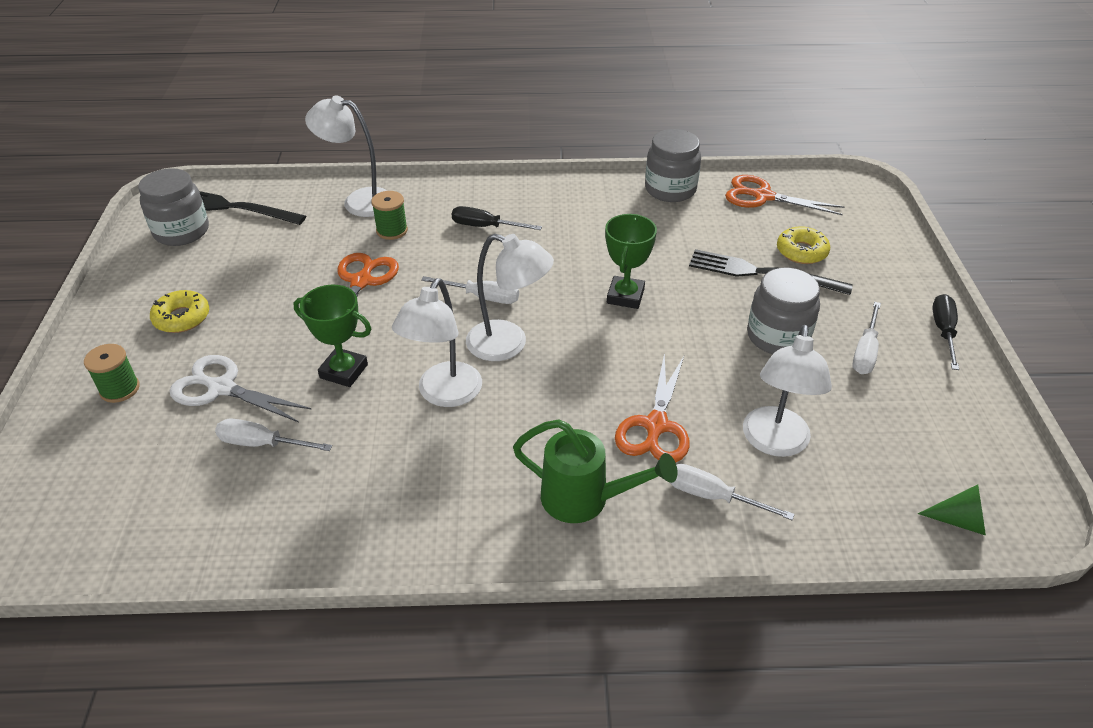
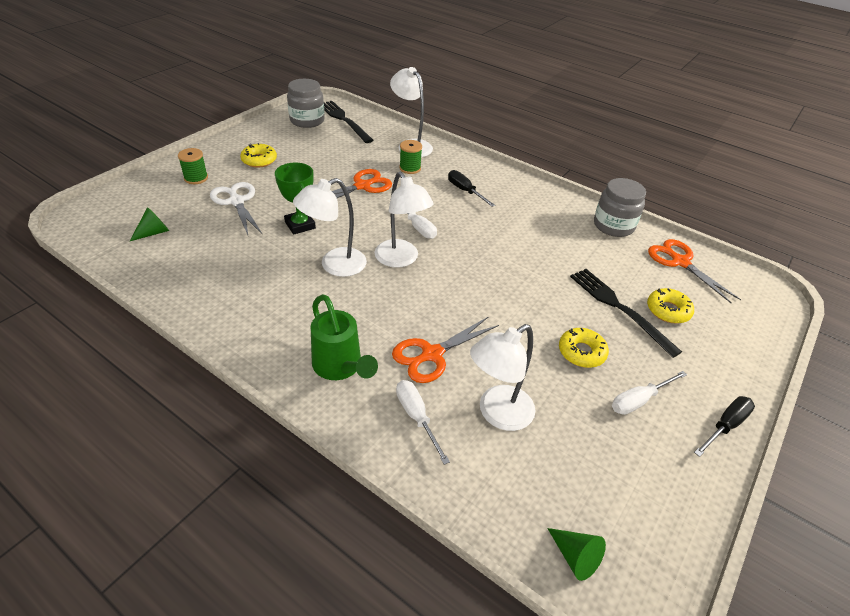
camera: 35 degrees right, 0 degrees up
white screwdriver [215,418,332,451] -> none
green trophy [605,214,657,309] -> none
grey jar [747,268,820,354] -> yellow donut [559,328,609,368]
none -> green cone [130,207,169,241]

